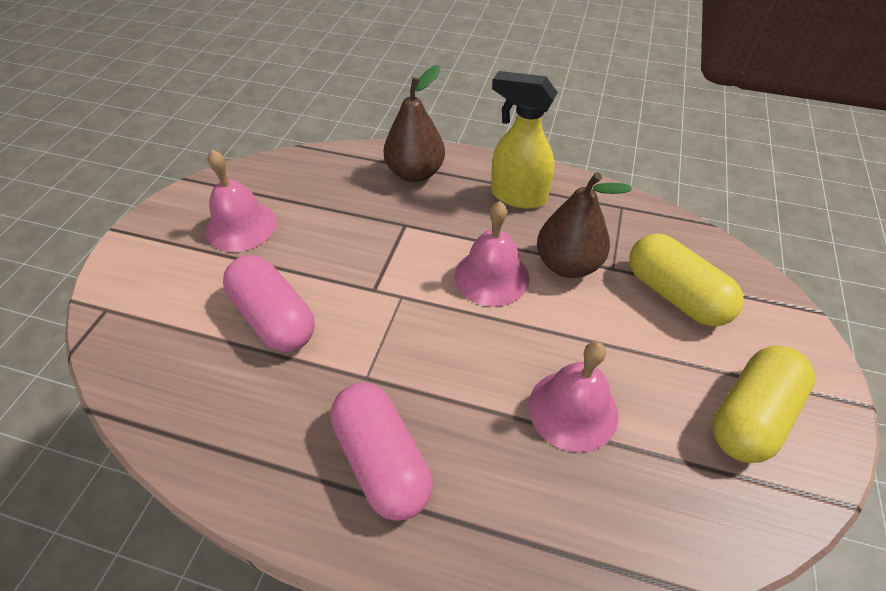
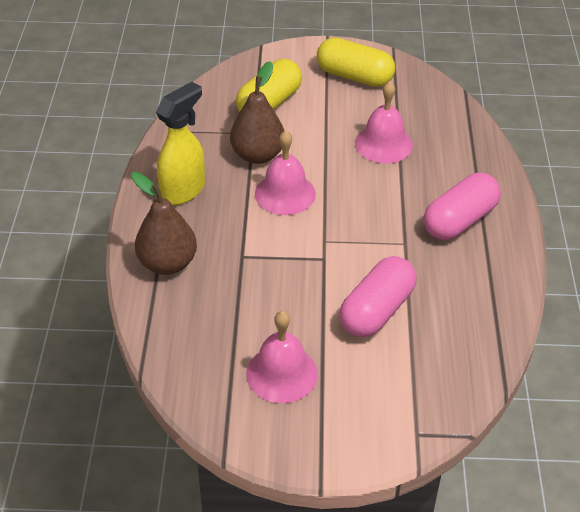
camera: 105 degrees left, 5 degrees down
yellow spray bottle [491,71,558,209] -> yellow spray bottle turned 150 degrees counterclockwise [156,82,205,205]

